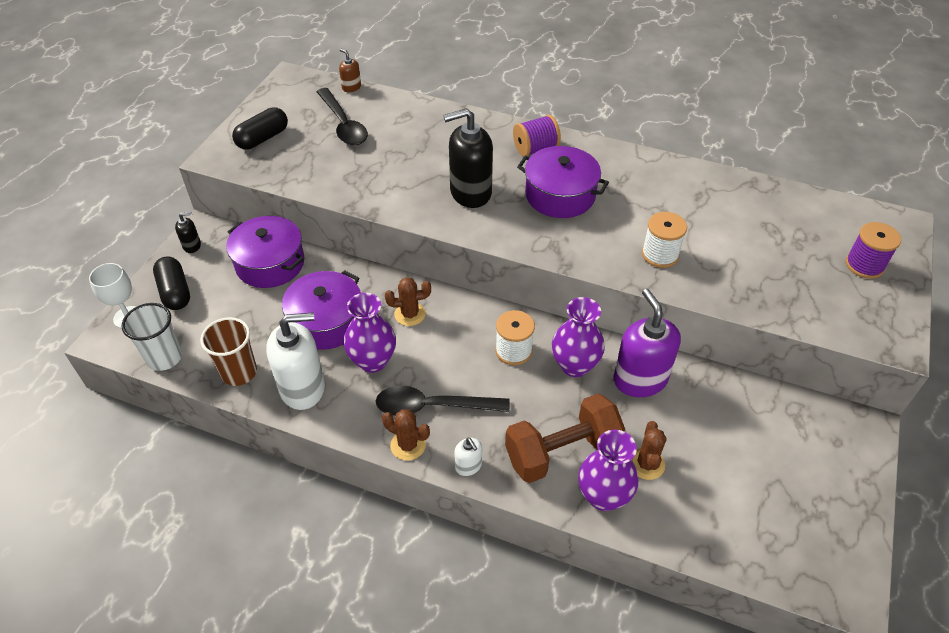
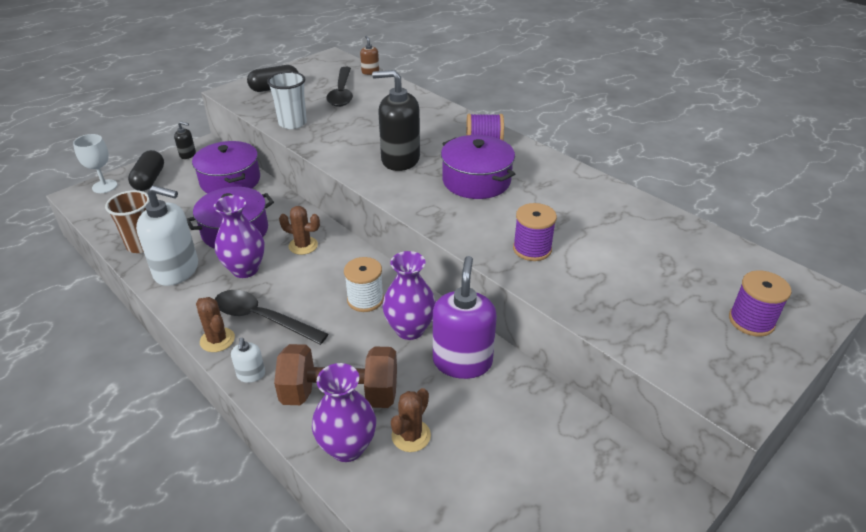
camera: 25 degrees right, 10 degrees down
white cup [122,303,182,371] -> white cup moved to [267,71,307,129]
white spool [642,212,687,268] -> purple spool [513,203,557,261]

